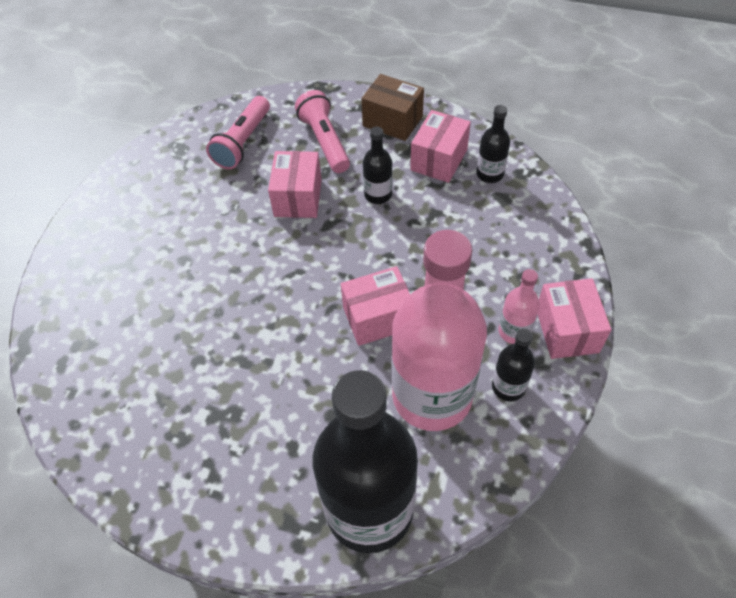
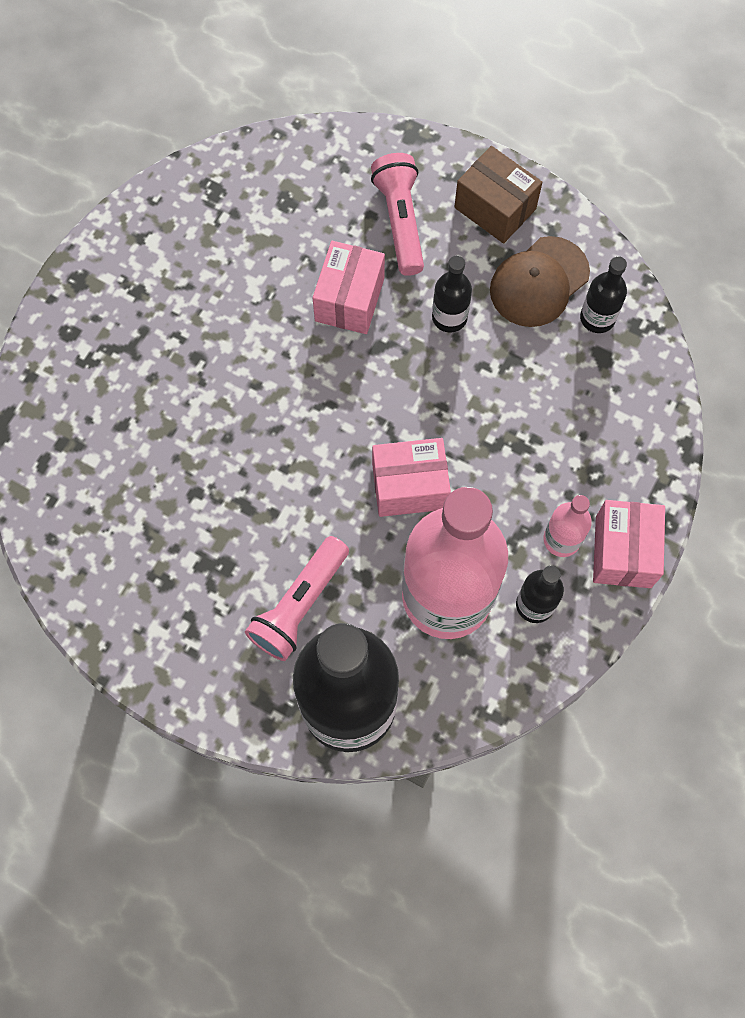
camera: 10 degrees right, 15 degrees up
pink flashlight [206,96,270,169] -> pink flashlight moved to [245,536,349,661]
pink box [410,110,471,183] -> brown cap [490,236,590,327]

